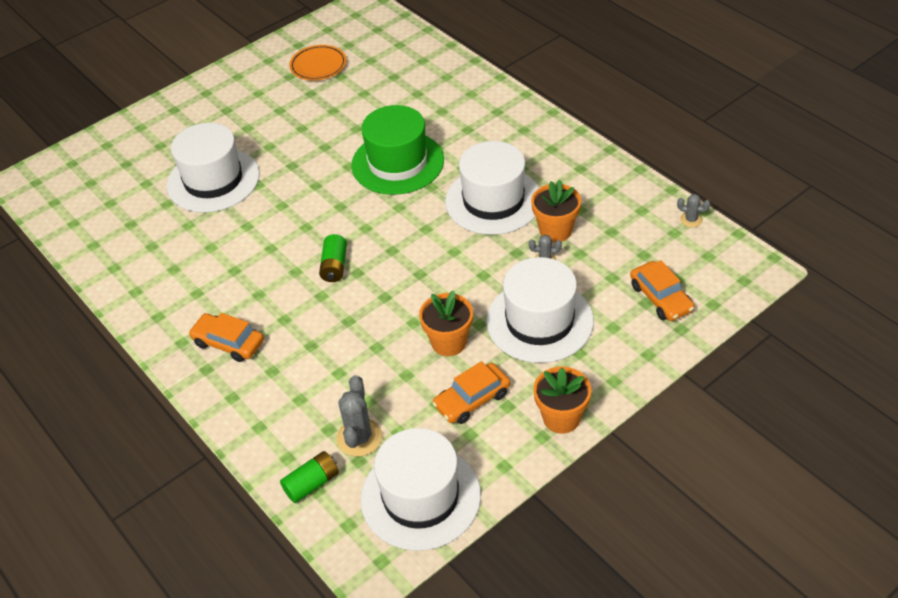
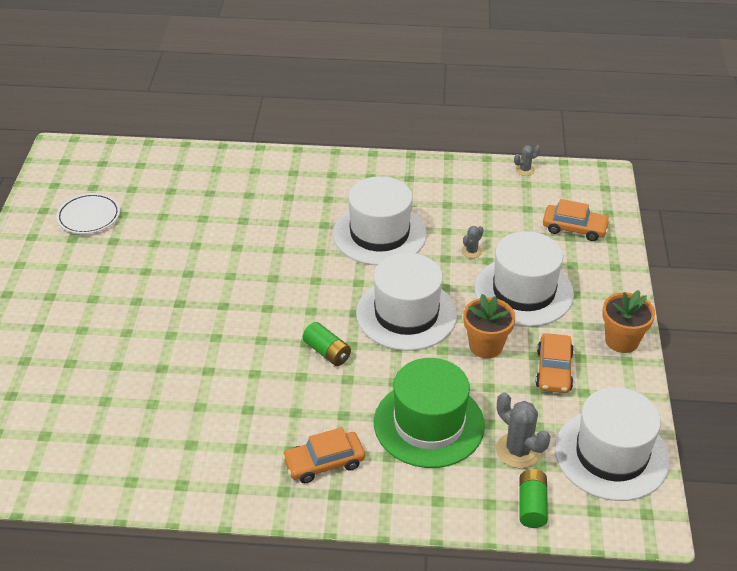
camera: 50 degrees left, 5 degrees down
white hat [167,123,260,213] -> white hat moved to [356,253,457,351]
orange plate [289,45,346,81] -> white plate [56,193,120,234]
green hat [351,105,444,195] -> green hat moved to [374,358,485,468]
orange flower pot [531,180,581,242] -> none

